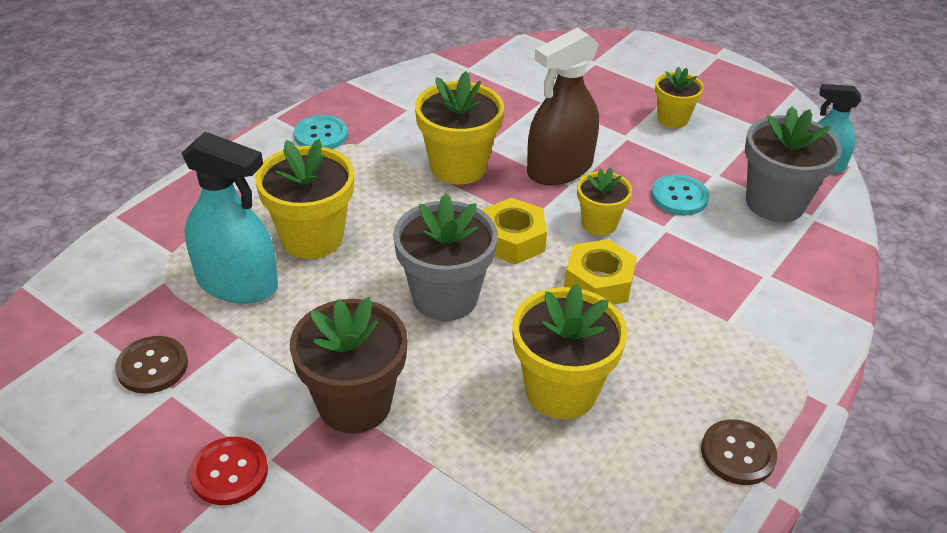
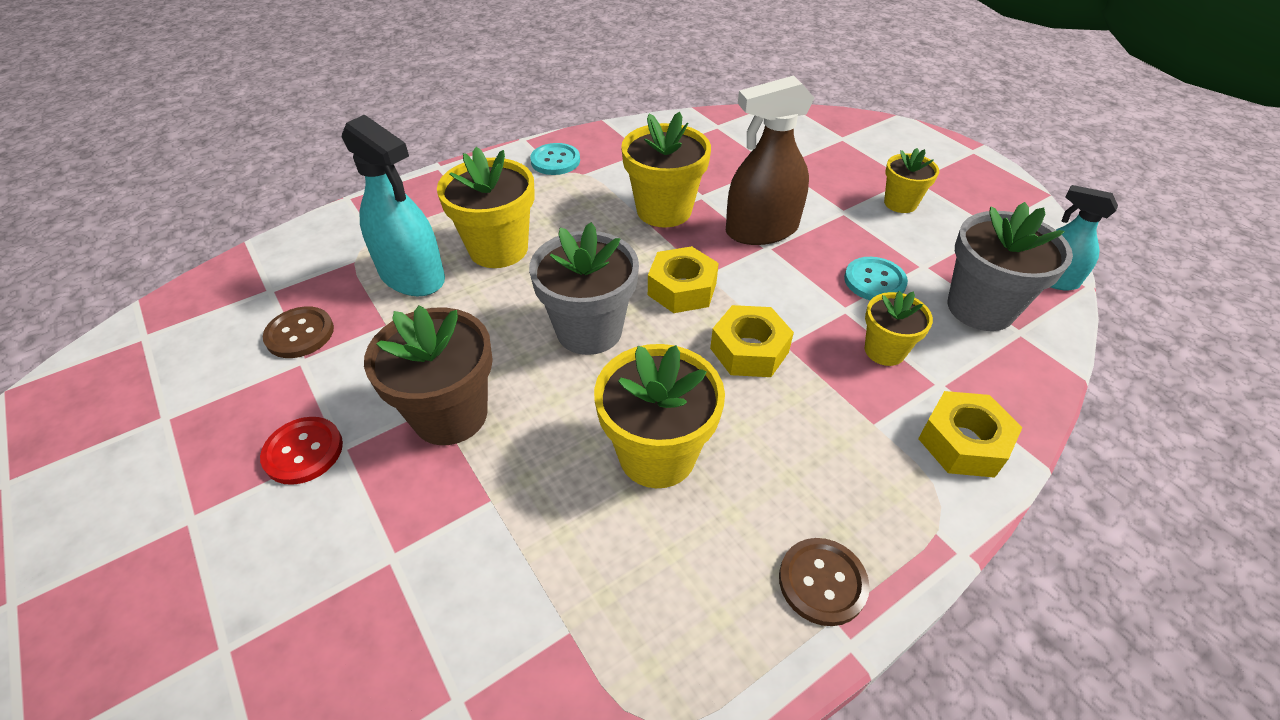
camera: 20 degrees right, 5 degrees up
yellow flower pot [577,168,632,235] -> yellow flower pot moved to [865,291,933,366]
none -> yellow nut [918,391,1022,478]

